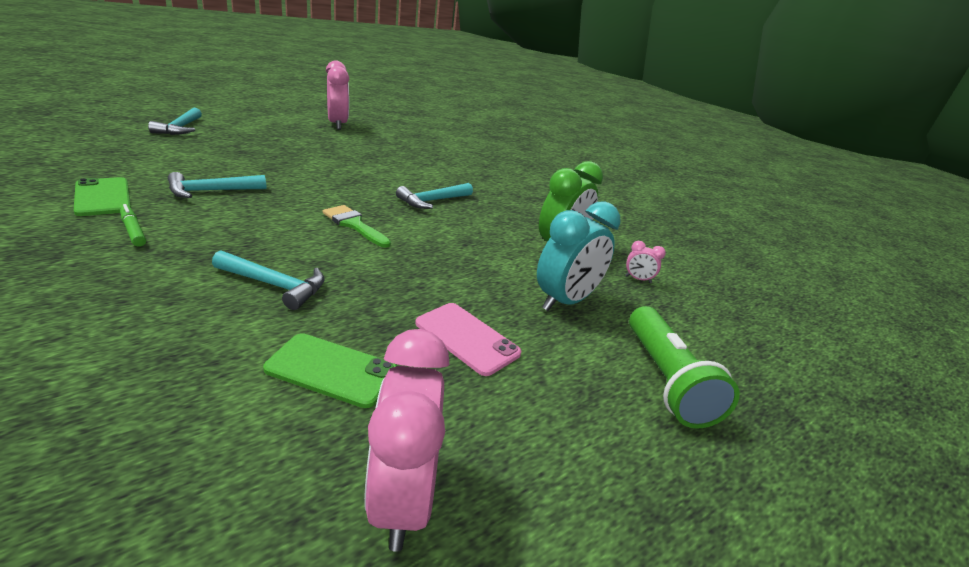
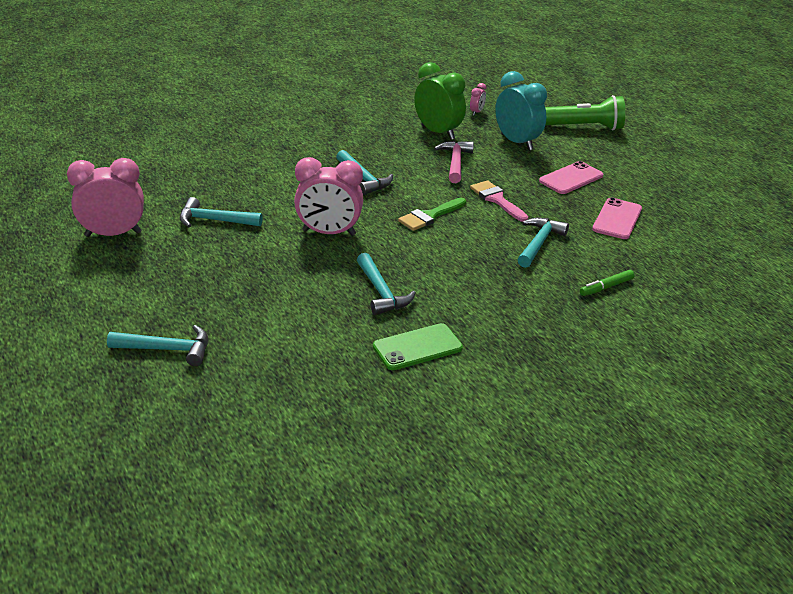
camera: 80 degrees left, 5 degrees up
green marker [120,204,146,247] -> green marker moved to [580,270,634,296]
green phone [263,333,397,408] -> pink phone [592,198,642,239]
pink clock [364,329,450,552] -> pink clock moved to [294,157,363,236]
none -> turquoise hammer [180,197,263,227]
none -> pink hammer [434,141,474,183]
none -> pink brush [470,180,528,222]

